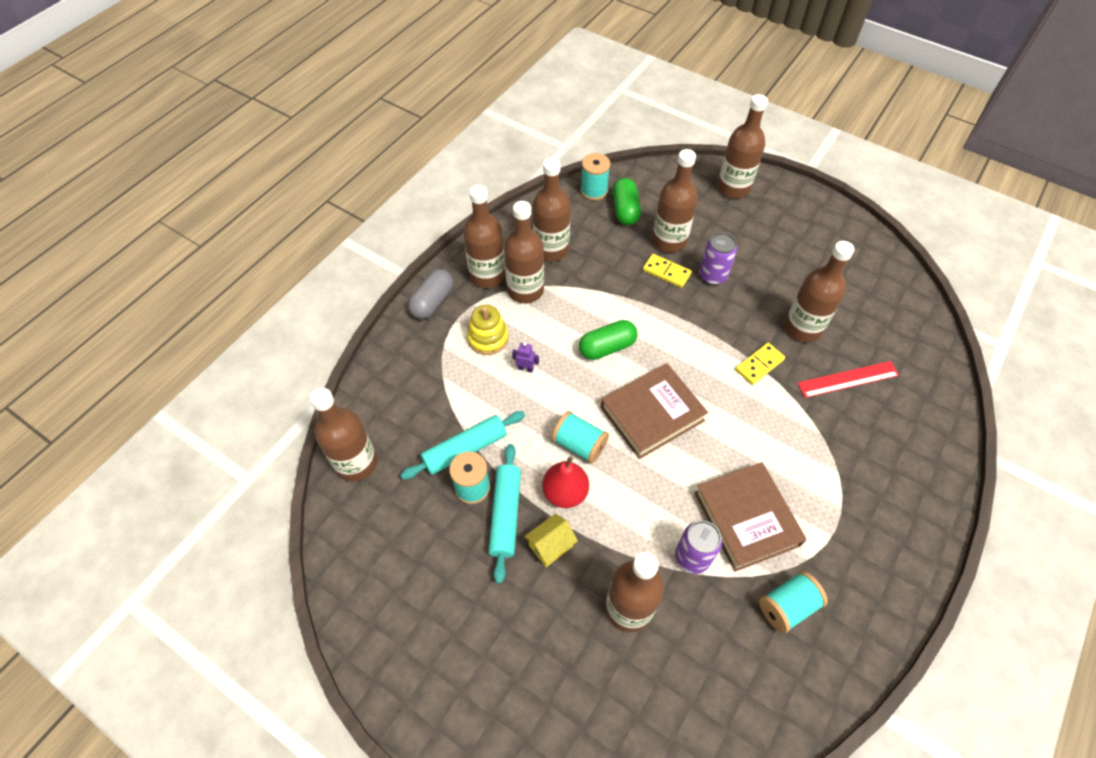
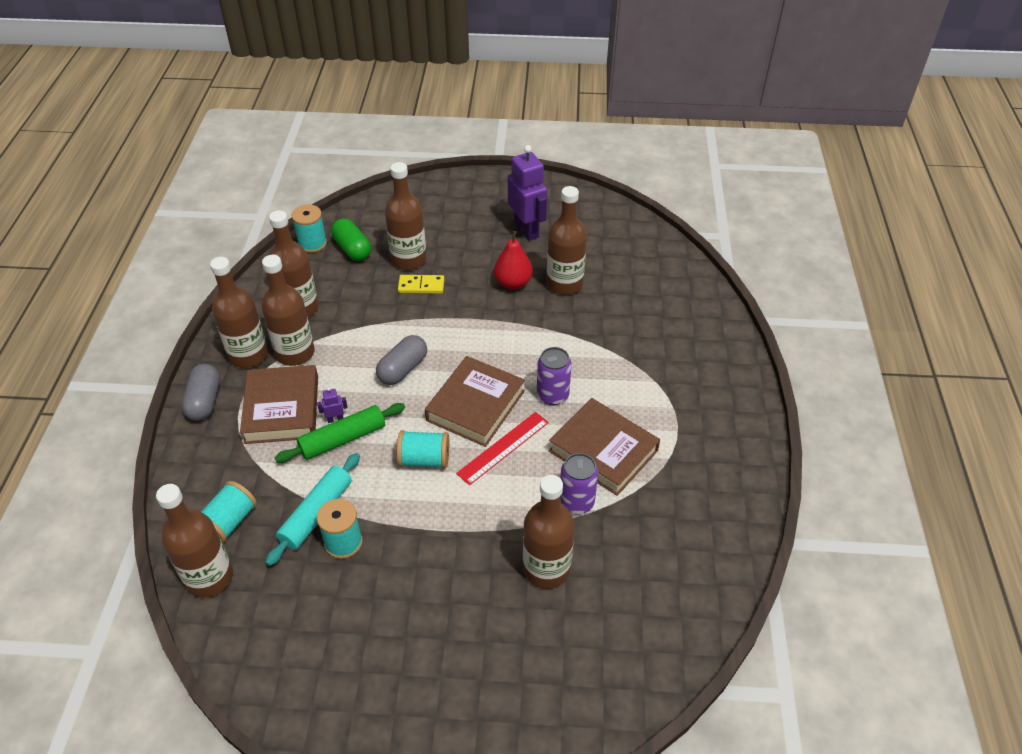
camera: 30 degrees left, 10 degrees down
yellow stacking toy [467,305,509,355] -> brown book [240,365,318,444]
turquoise rolling pin [488,444,521,584] -> none
yellow house [524,513,578,567] -> none
red pear [542,457,589,508] -> red pear moved to [494,231,533,289]
green capsule [579,320,637,360] -> grey capsule [376,335,427,385]
purple can [699,232,737,285] -> purple can moved to [537,347,572,405]
brown bottle [717,94,768,198] -> none
yellow domino [735,343,785,385] -> none
turquoise spool [759,571,828,634] -> turquoise spool moved to [201,481,257,543]
red ruler [798,361,899,398] -> red ruler moved to [456,412,549,485]
none -> green rolling pin [275,403,405,463]
none -> purple robot [508,145,547,241]

